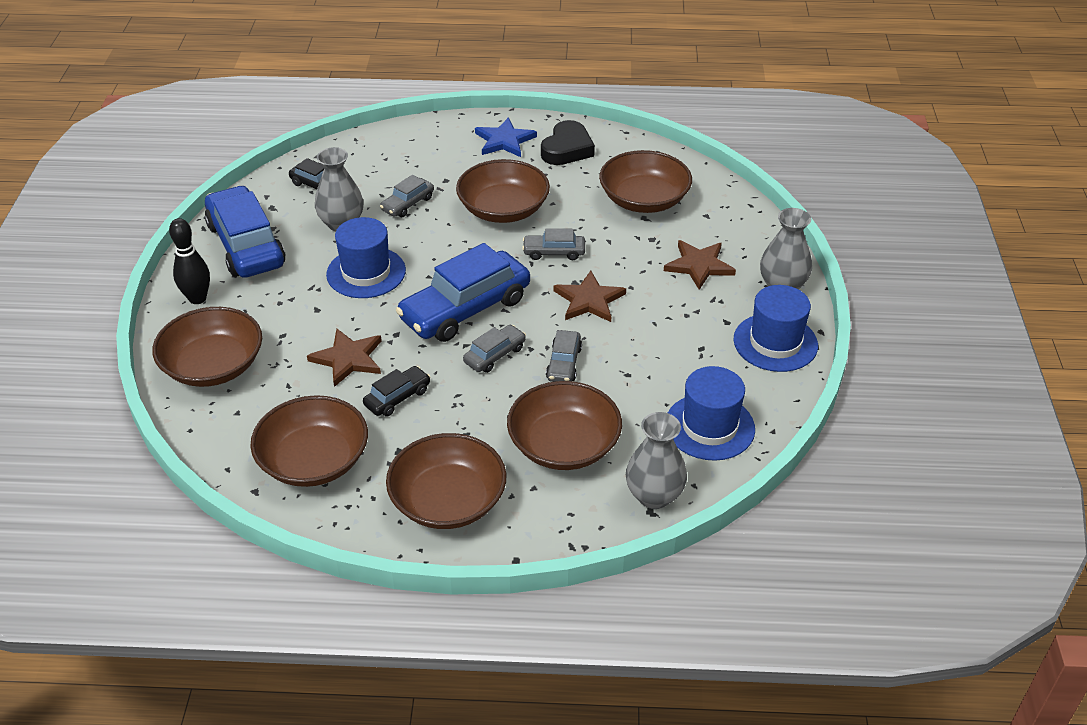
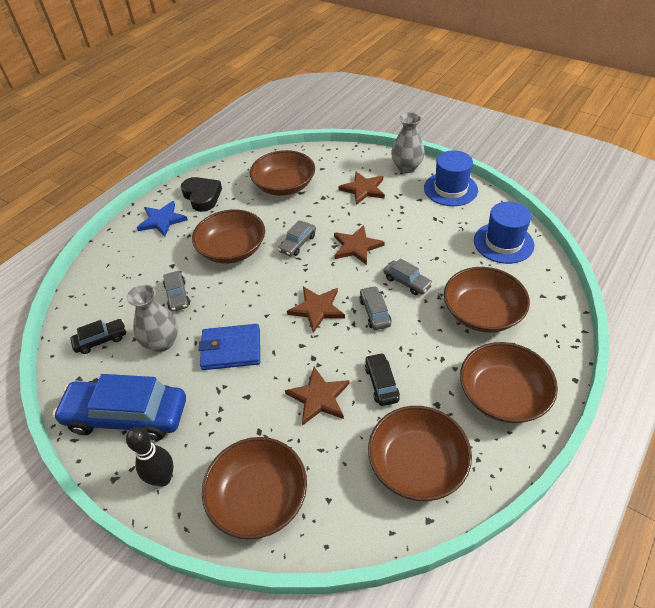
camera: 55 degrees left, 5 degrees up
blue hat [326,217,406,298] -> blue wallet [199,324,260,370]
blue car [396,243,530,342] -> brown star [287,287,345,333]
grey vase [626,412,687,509] -> none

